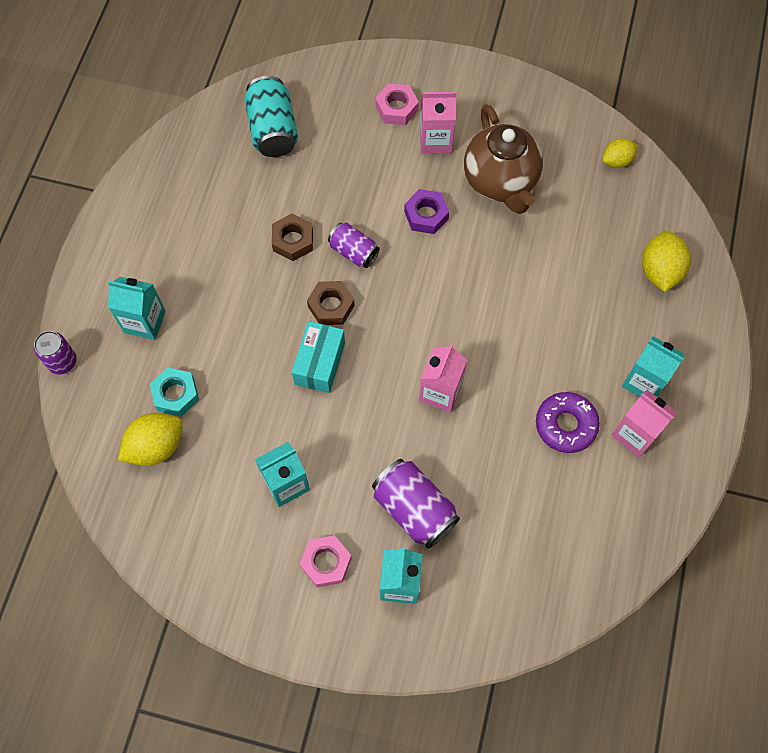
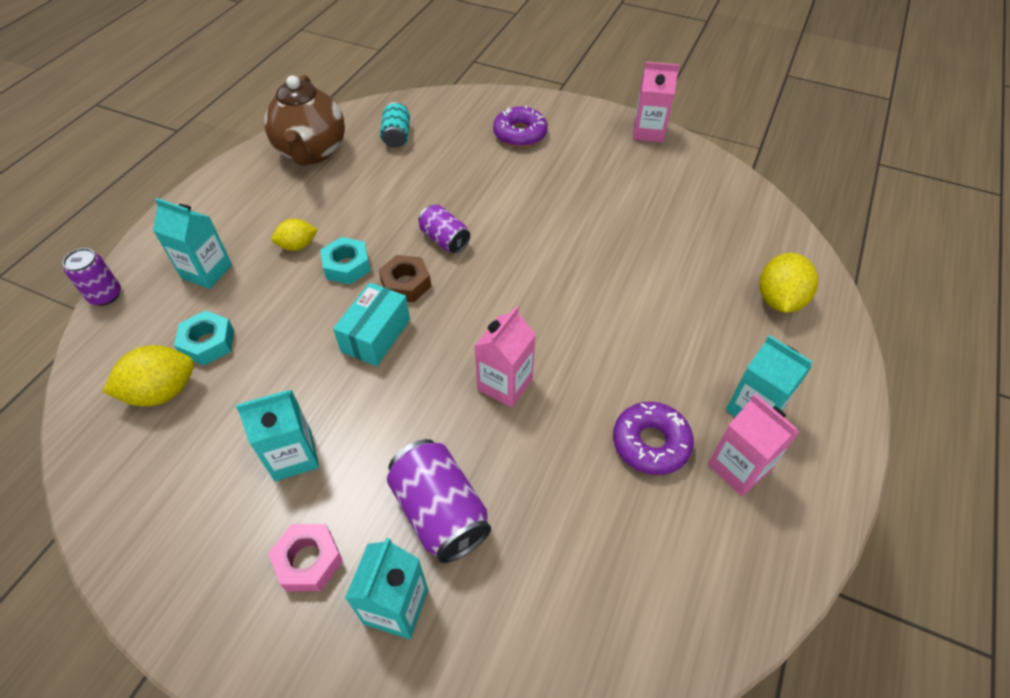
camera: 10 degrees right, 15 degrees down
turquoise can [245,76,298,157] -> turquoise can [380,102,410,148], size x0.63
brown nut [272,214,313,261] -> none
pink nut [375,83,419,125] -> purple donut [493,105,548,147]
purple nut [404,189,450,234] -> none
pink carton [420,92,457,154] -> pink carton moved to [633,62,679,143]
brown teapot [464,104,543,214] -> brown teapot moved to [265,75,345,166]
yellow lemon [603,138,637,168] -> yellow lemon moved to [271,219,318,251]
none -> turquoise nut [320,237,371,284]

